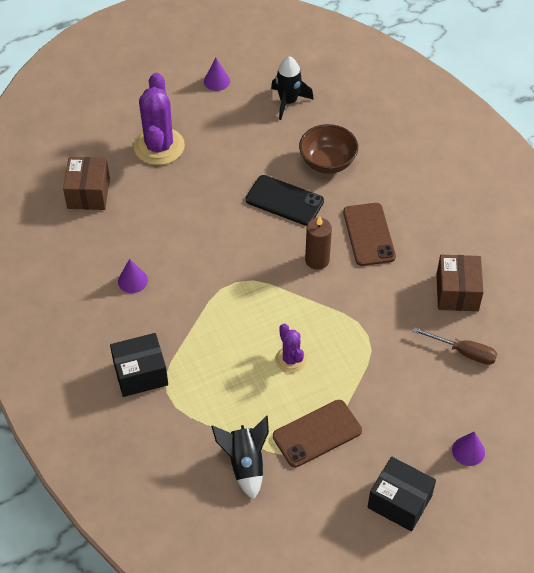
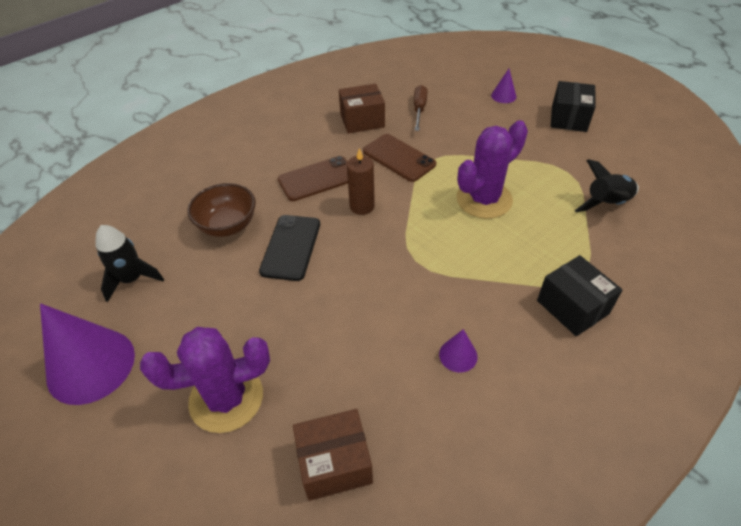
camera: 105 degrees left, 5 degrees down
purple cone [204,58,230,91] -> purple cone [40,303,135,405], size x2.22
brown phone [273,400,362,467] -> brown phone moved to [363,134,436,182]
purple cactus [275,324,307,373] -> purple cactus [456,120,528,219], size x1.84

